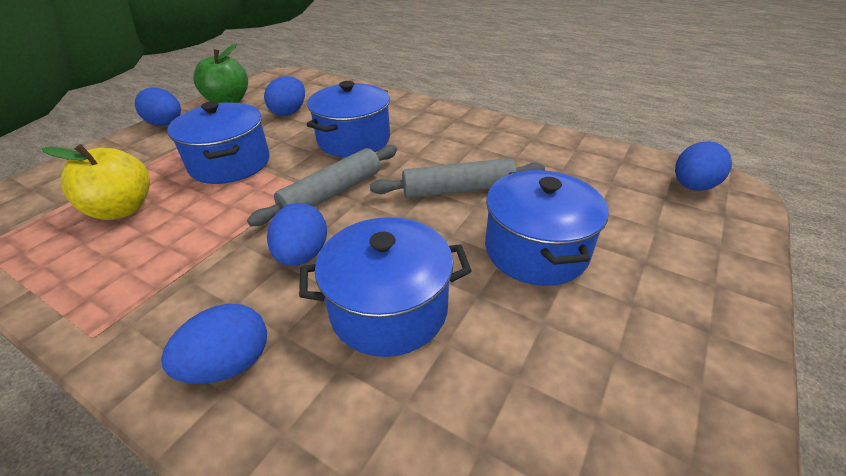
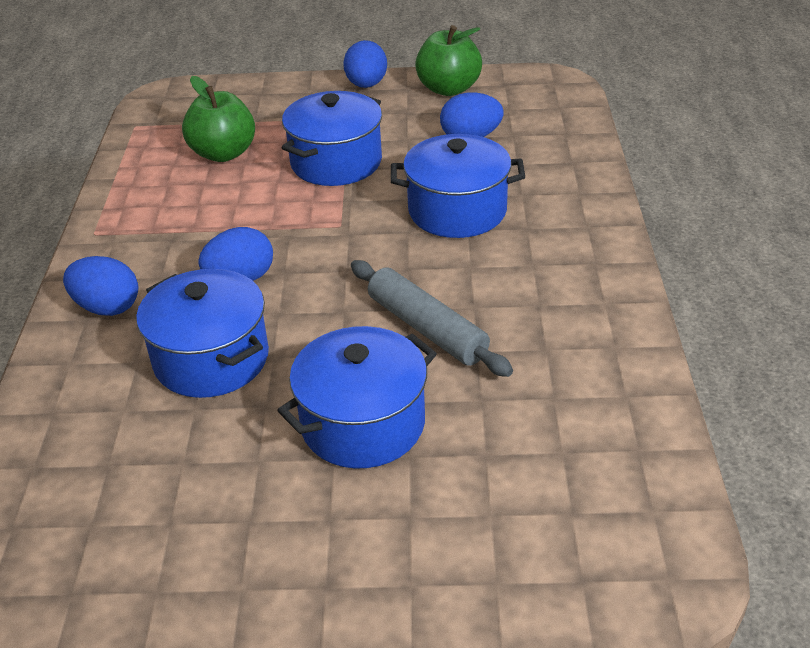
camera: 60 degrees right, 0 degrees up
yellow apple [42,144,150,220] -> green apple [182,76,255,162]
grey rolling pin [247,145,397,226] -> none
blue egg [675,141,732,191] -> none

